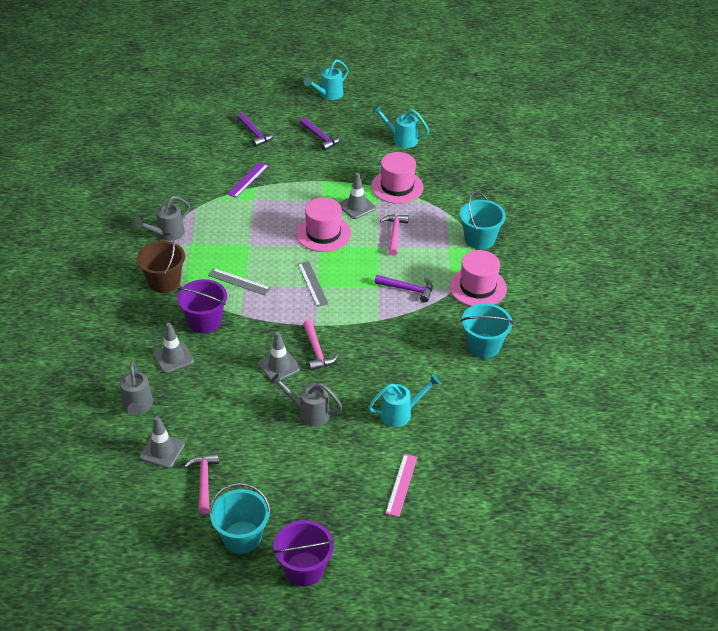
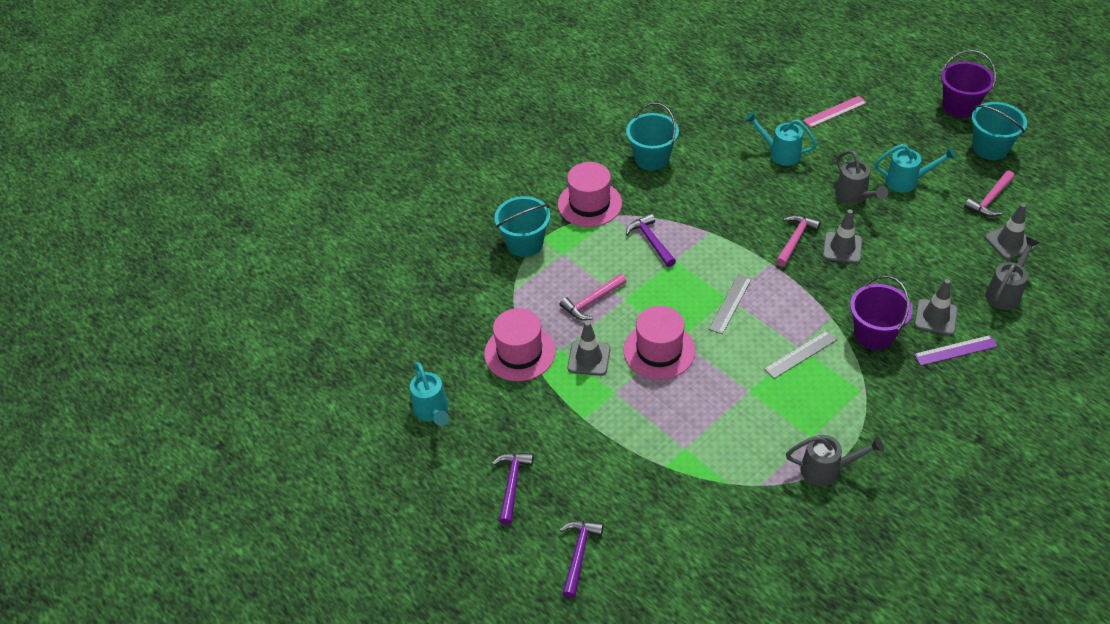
camera: 130 degrees left, 5 degrees up
brown bucket [137,233,185,293] -> none
grey ruler [208,268,271,295] -> grey ruler turned 75 degrees clockwise [764,330,837,379]
purple ruler [227,162,269,198] -> purple ruler moved to [914,335,998,366]
turquoise watering can [304,59,349,100] -> turquoise watering can moved to [874,144,956,193]

